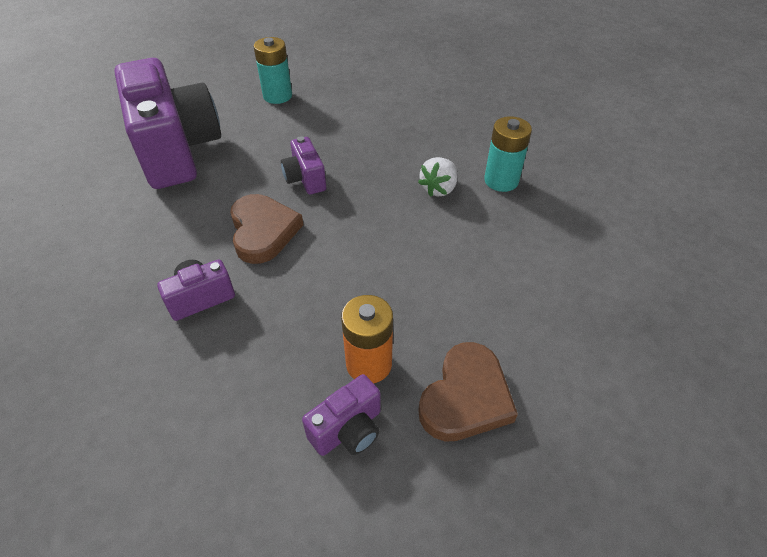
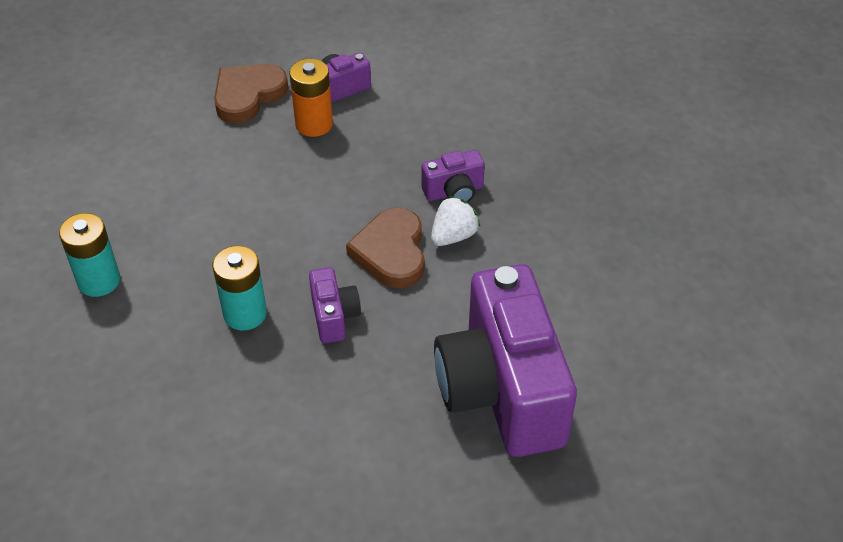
camera: 170 degrees left, 0 degrees up
turquoise battery [253,37,292,104] -> turquoise battery moved to [213,246,267,331]
white strawberry [418,157,458,197] -> white strawberry moved to [431,196,480,246]

